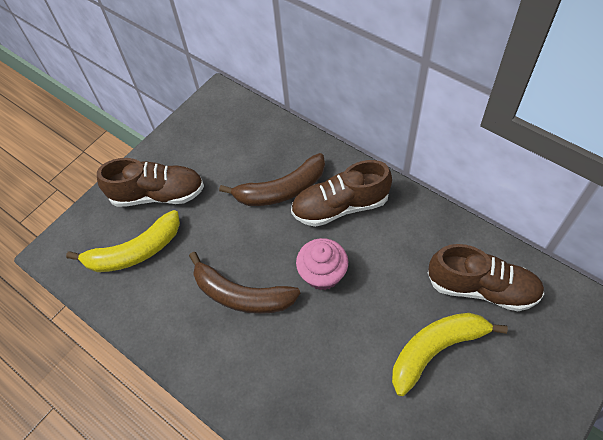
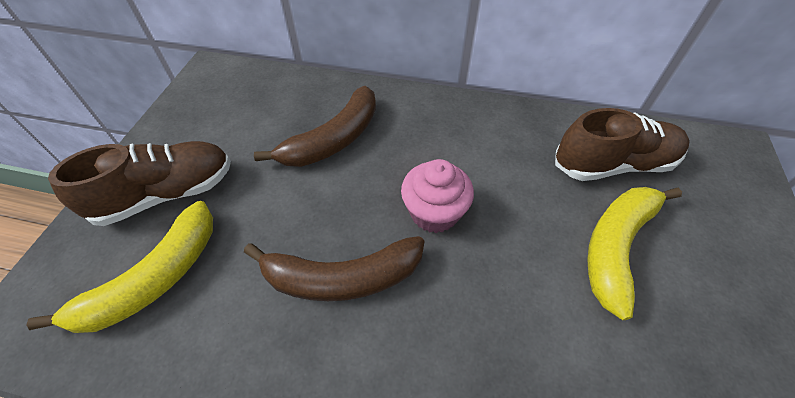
camera: 30 degrees left, 5 degrees down
brown shoe [291,160,392,227] -> none

